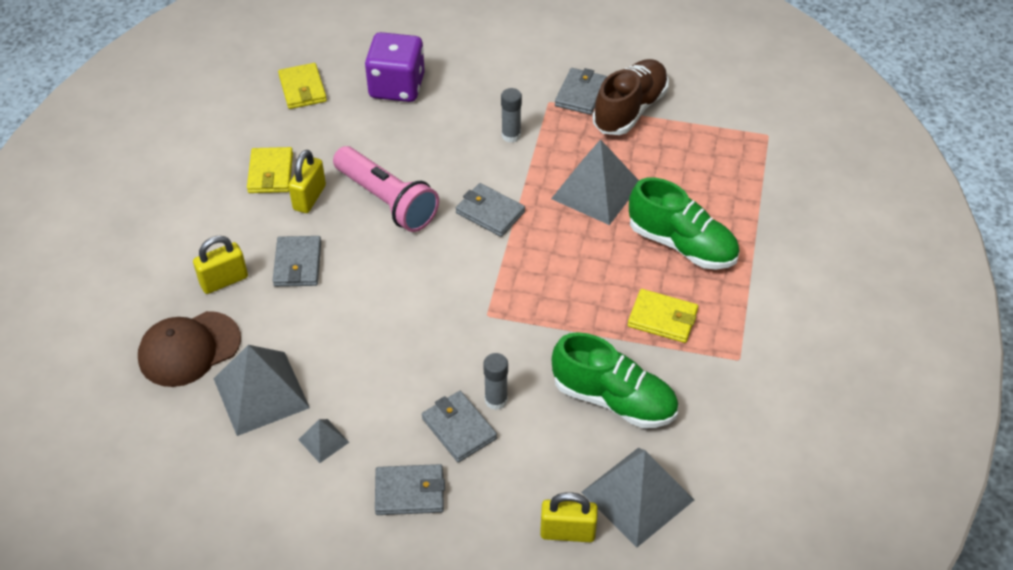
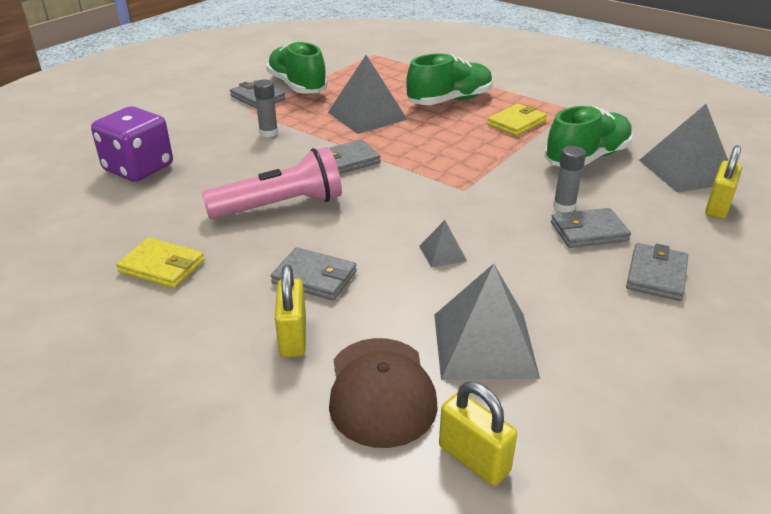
camera: 65 degrees left, 15 degrees down
yellow wallet [278,63,327,109] -> none
yellow padlock [288,150,326,213] -> yellow padlock moved to [439,381,517,486]
grey pyramid [298,419,349,463] -> grey pyramid moved to [419,220,467,268]
brown shoe [592,59,669,135] -> green shoe [266,41,328,94]

